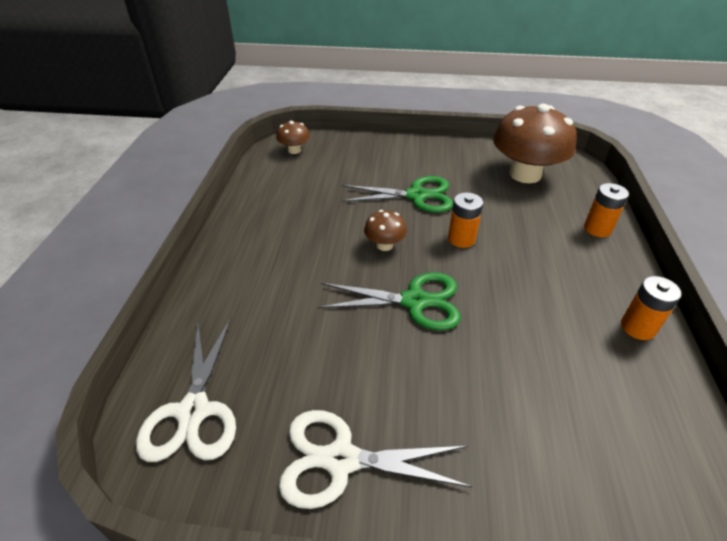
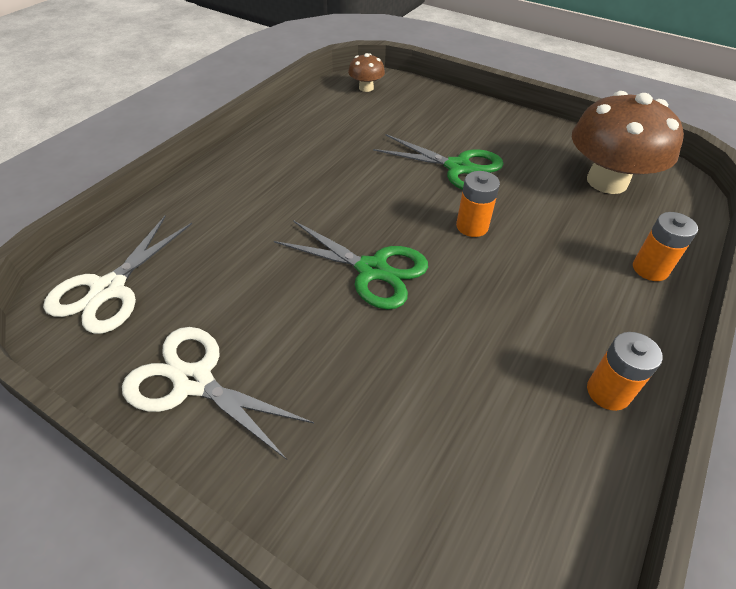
camera: 25 degrees right, 5 degrees up
brown mushroom [364,210,407,251] -> none

